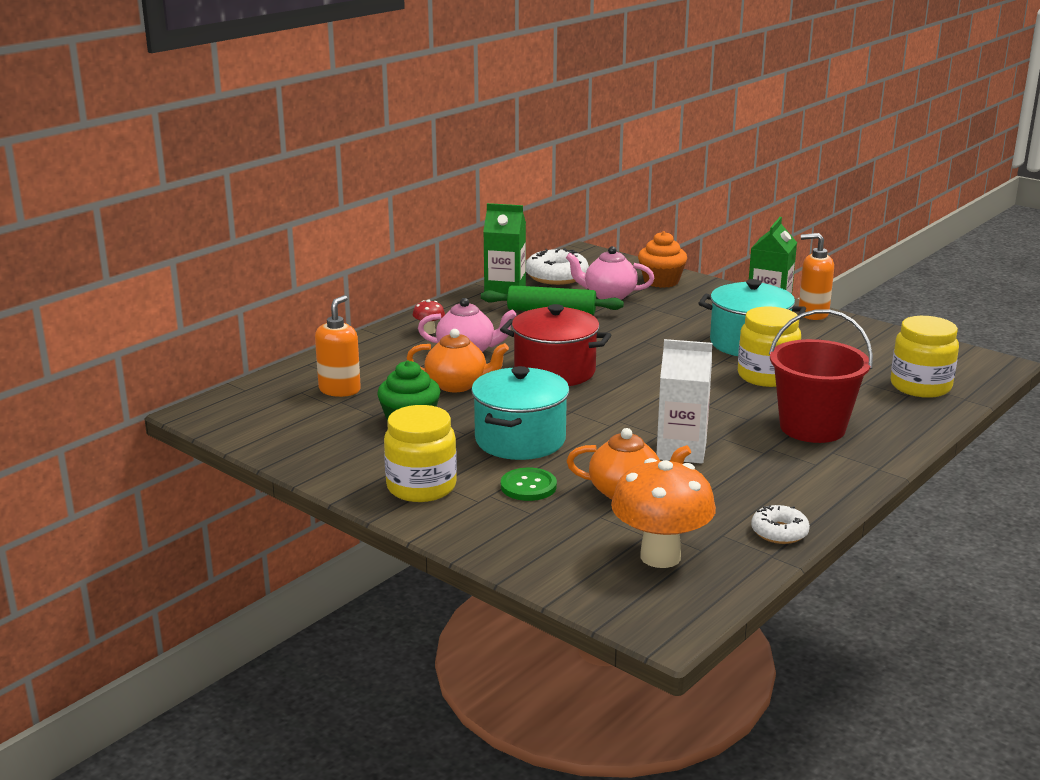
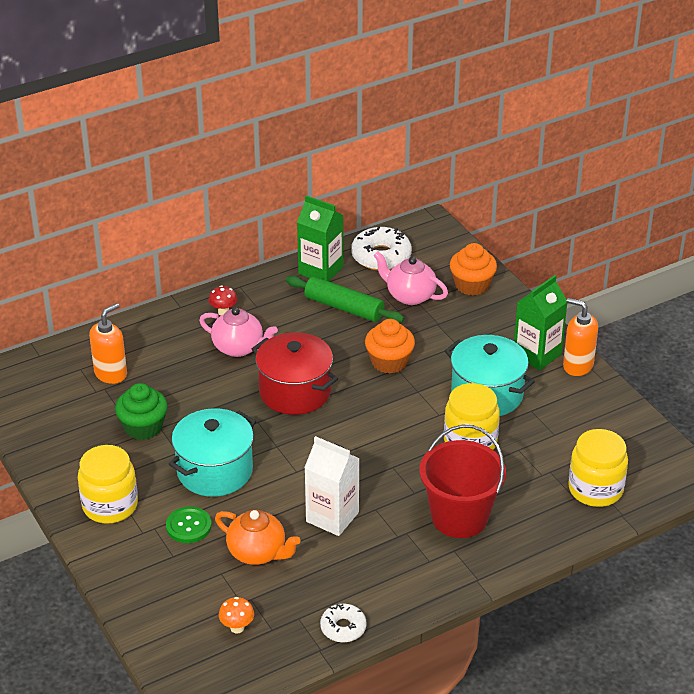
camera: 20 degrees right, 15 degrees up
orange teapot [407,329,509,392] -> none
orange mushroom [611,458,716,568] -> orange mushroom [219,597,254,633], size x0.44
none -> orange cupcake [365,319,415,374]

